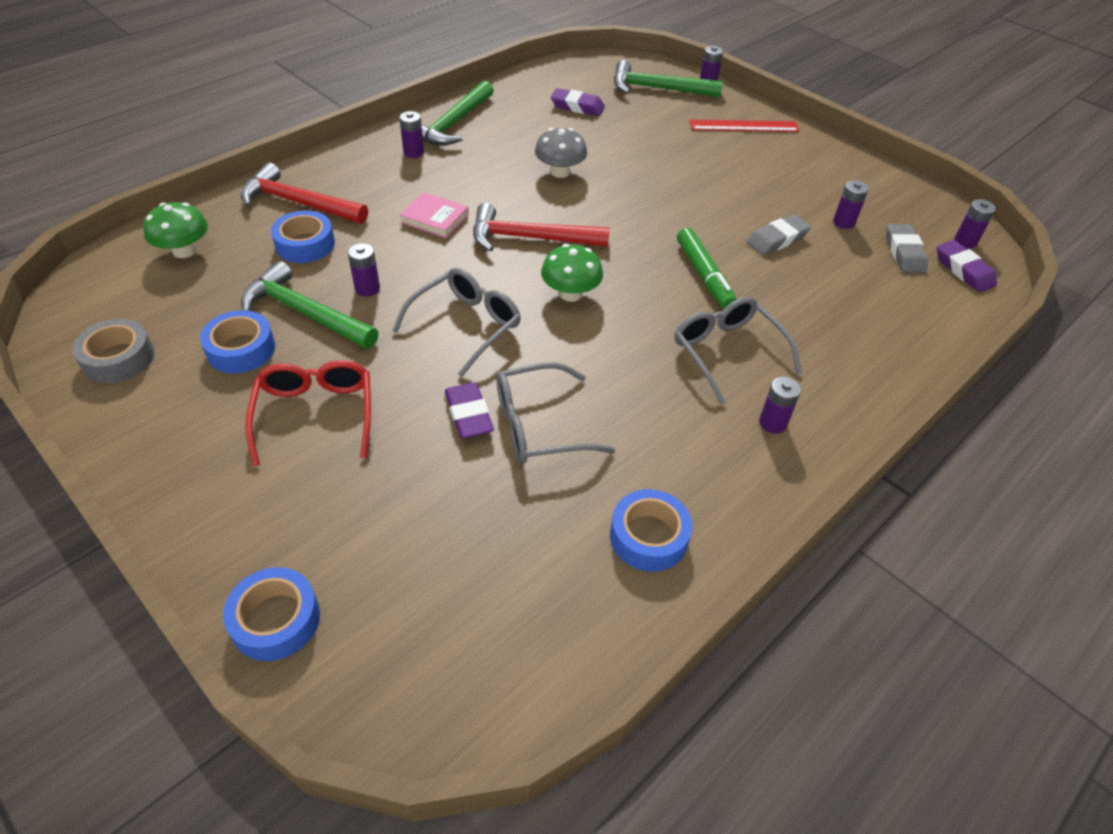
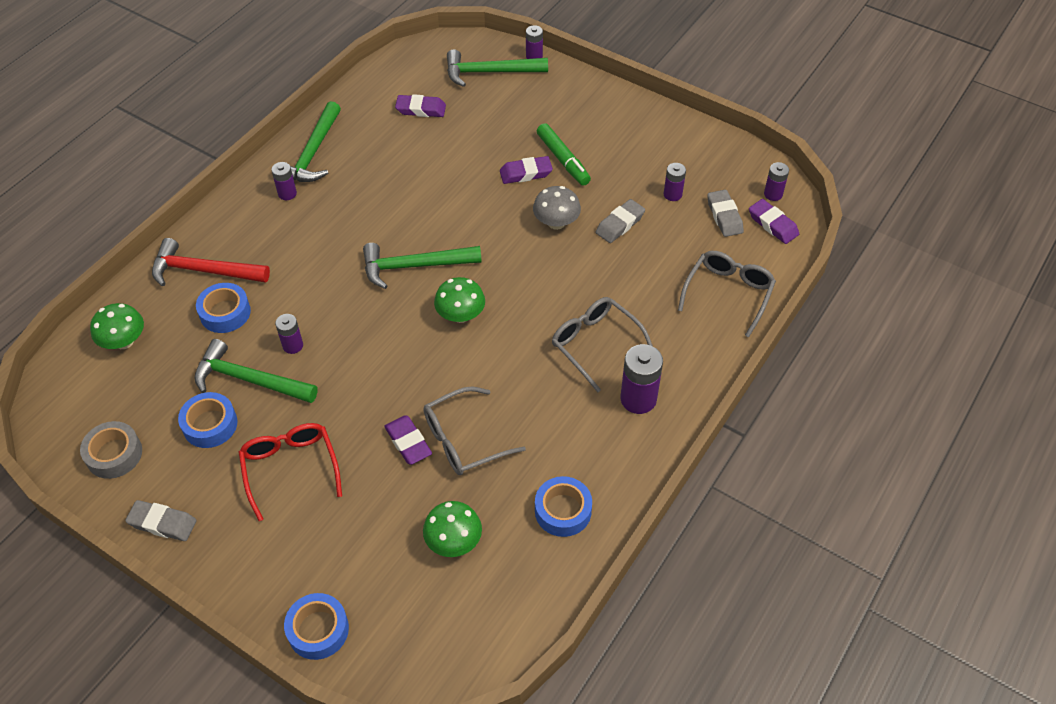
camera: 10 degrees left, 5 degrees up
grey glasses [392,268,521,377] -> grey glasses moved to [678,251,776,337]
pink book [399,192,469,238] -> none
red hammer [473,203,610,252] -> green hammer [363,243,482,289]
grey mushroom [535,128,587,178] -> grey mushroom moved to [533,186,581,230]
green marker [677,228,737,309] -> green marker moved to [537,123,591,186]
red ruler [690,119,800,132] -> none
purple battery [759,377,801,433] -> purple battery [620,344,663,414], size x1.69
none -> grey eraser [125,500,197,541]
none -> green mushroom [423,501,482,557]
none -> purple eraser [500,156,553,184]

